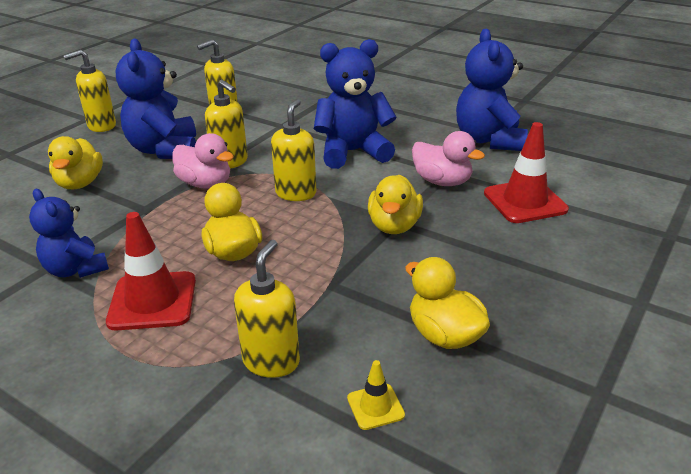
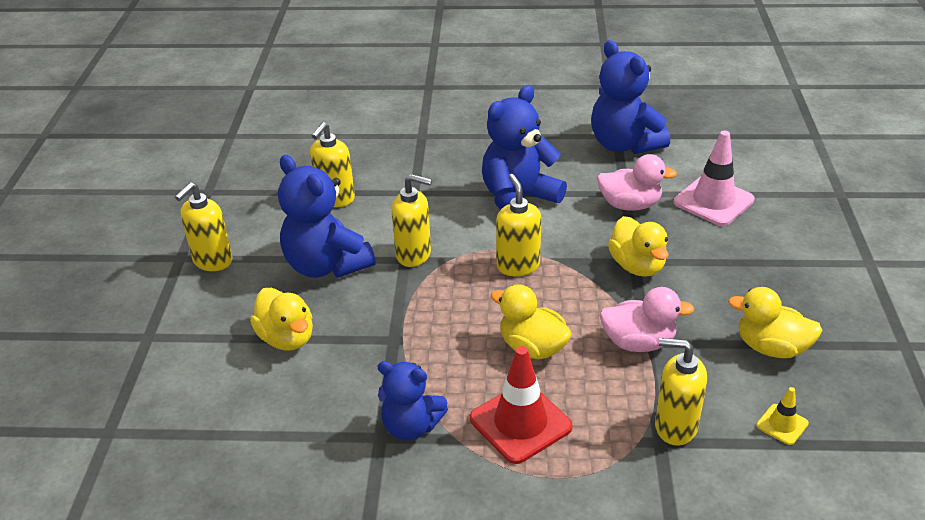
camera: 30 degrees left, 5 degrees up
pink duck [173,133,234,189] -> pink duck moved to [599,287,695,352]
yellow soap dispenser [234,240,300,378] -> yellow soap dispenser turned 60 degrees counterclockwise [655,338,707,446]
red traffic cone [484,122,569,223] -> pink traffic cone [674,131,755,226]

